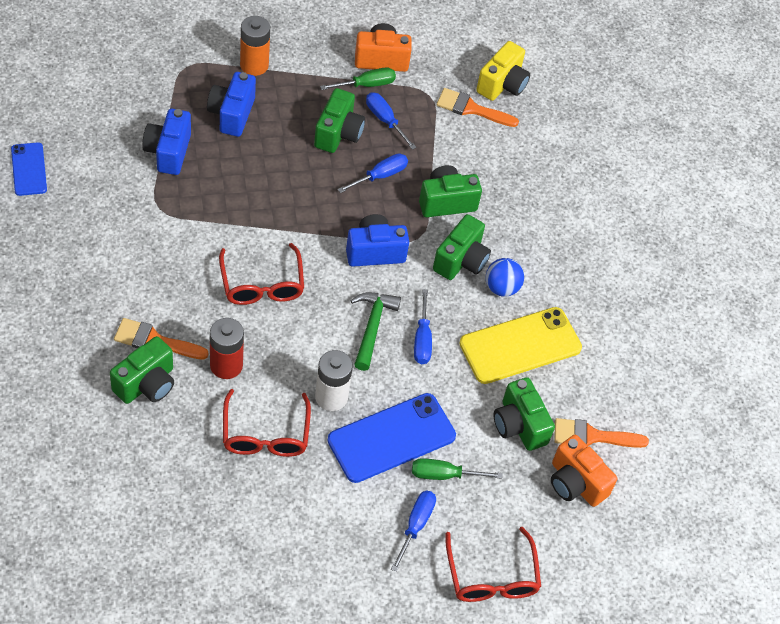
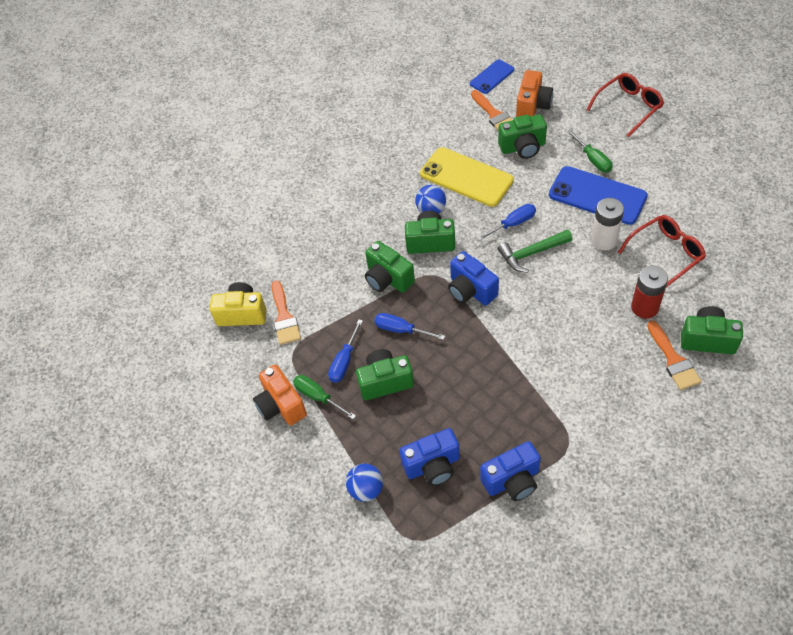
camera: 110 degrees left, 0 degrees up
blue phone [11,142,47,196] -> blue phone moved to [470,59,514,94]
red glasses [219,243,304,305] -> none
orange battery [240,16,270,76] -> blue ball [346,463,383,502]
blue screwdriver [391,491,436,572] -> none
green camera [494,377,555,451] -> green camera turned 45 degrees clockwise [498,114,547,159]

